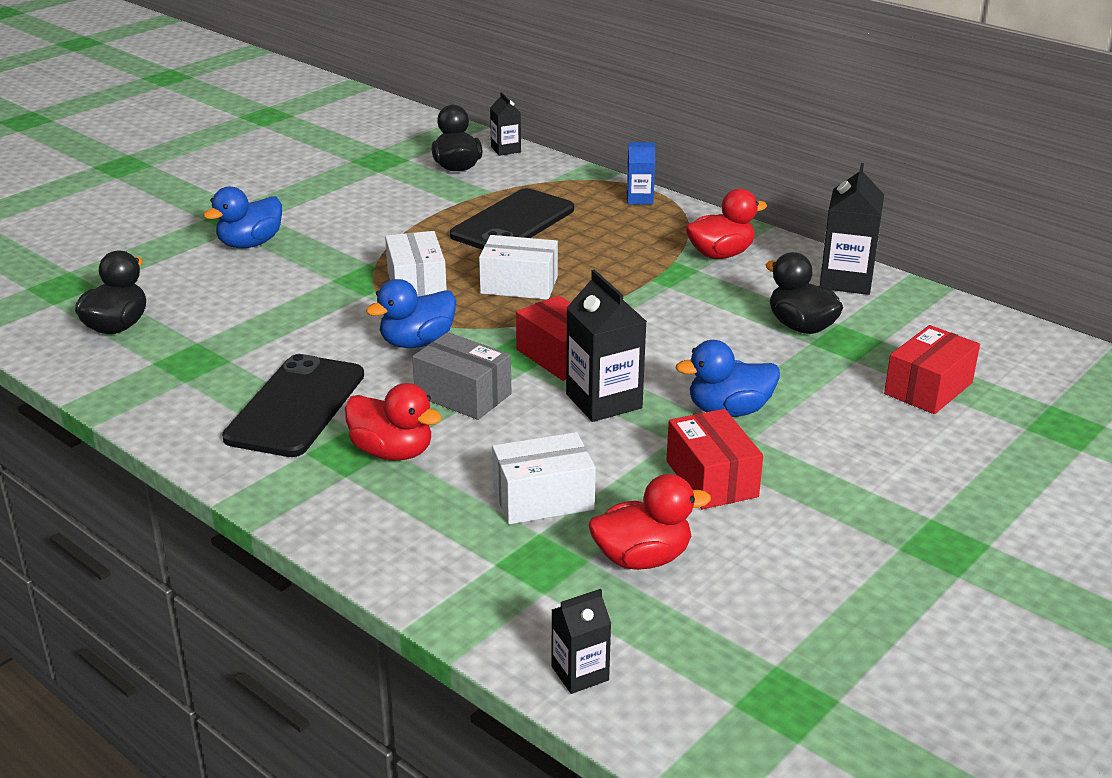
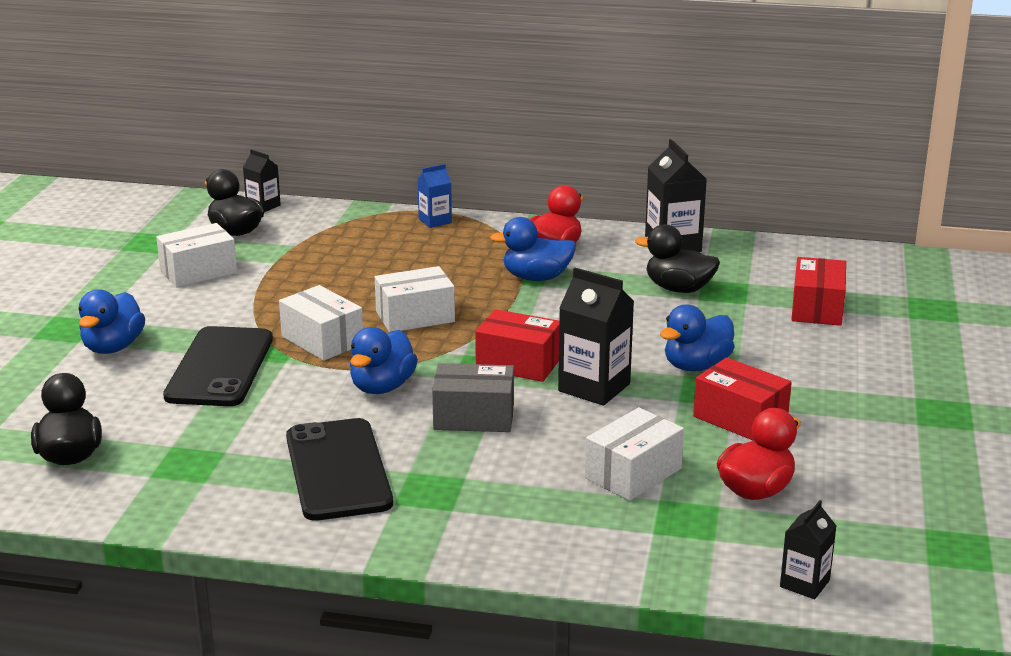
camera: 30 degrees left, 5 degrees down
red duck [345,383,442,460] -> none
black phone [450,188,574,250] -> black phone moved to [163,326,273,406]
none -> white box [156,223,237,287]
none -> blue duck [490,217,576,281]

